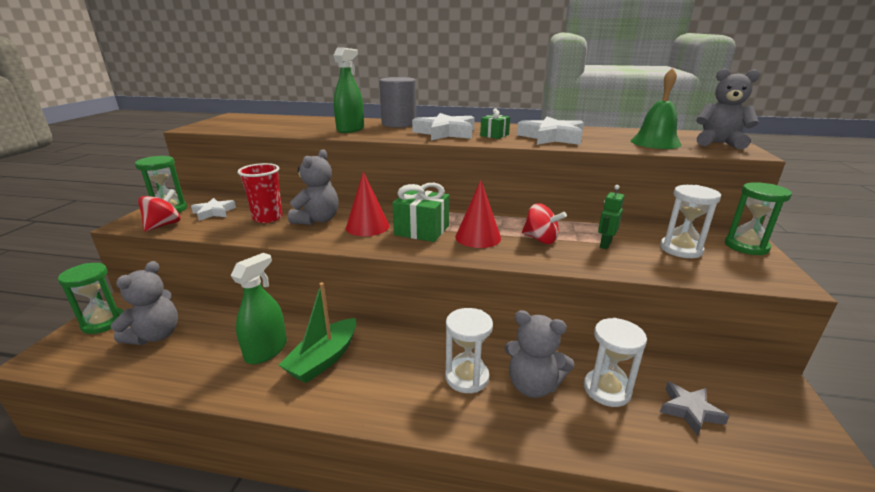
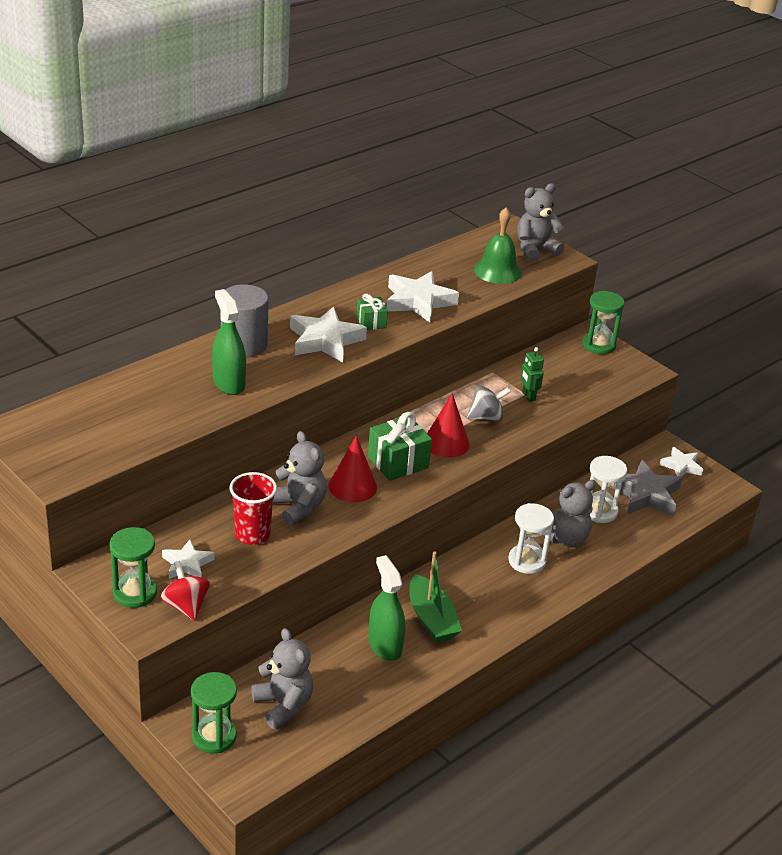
camera: 55 degrees left, 10 degrees up
red spinning top [522,203,567,244] -> grey spinning top [467,386,511,421]
white hourglass [660,185,721,258] -> none
grey star [660,381,729,436] -> grey star [611,460,682,516], size x1.69
none -> white star [660,447,703,477]

